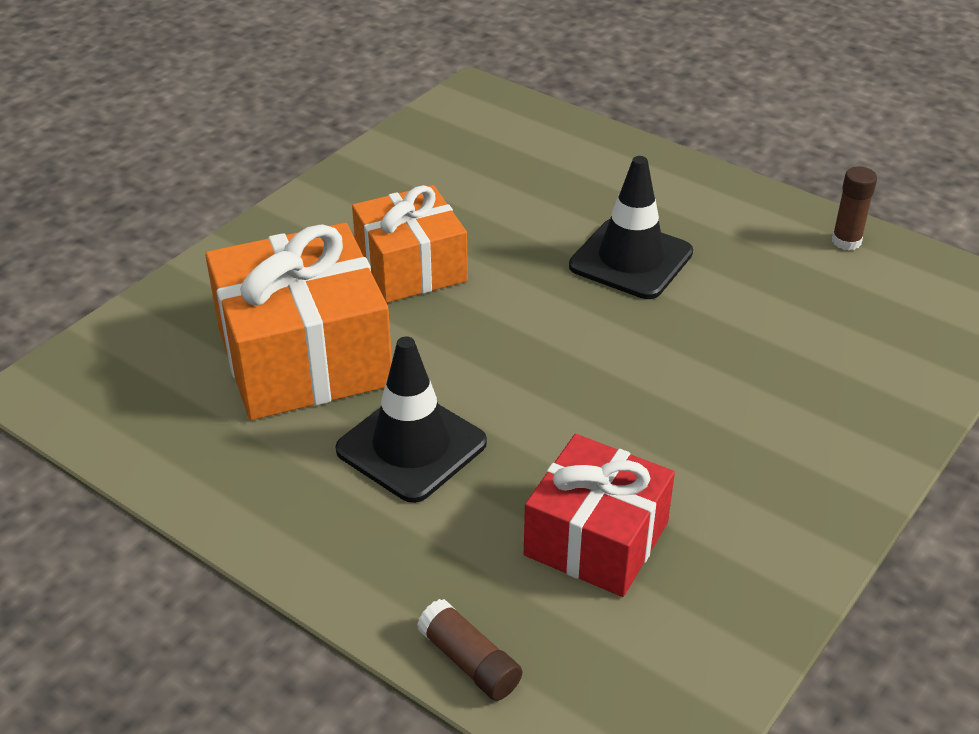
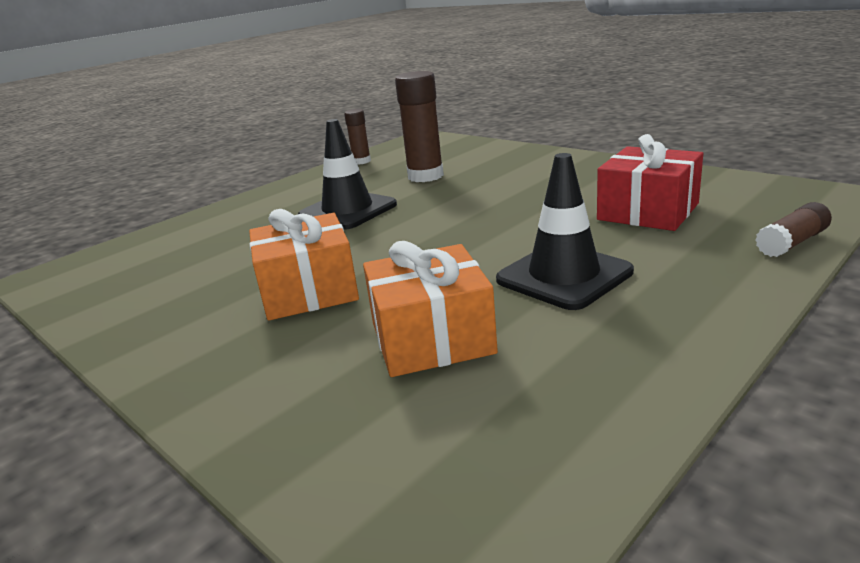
camera: 80 degrees left, 15 degrees down
orange gift [205,223,392,420] -> orange gift [363,241,498,377], size x0.66
none -> brown glue stick [395,71,444,182]

